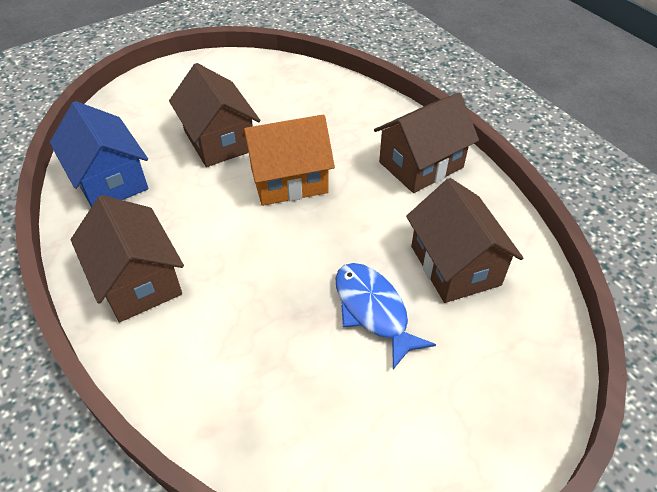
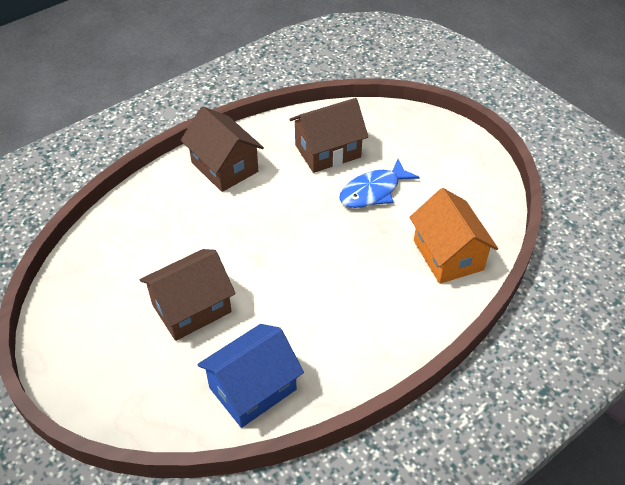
camera: 95 degrees left, 0 degrees up
brown house [71,195,184,322] -> none
orange house [242,115,335,206] -> orange house moved to [410,188,498,284]

